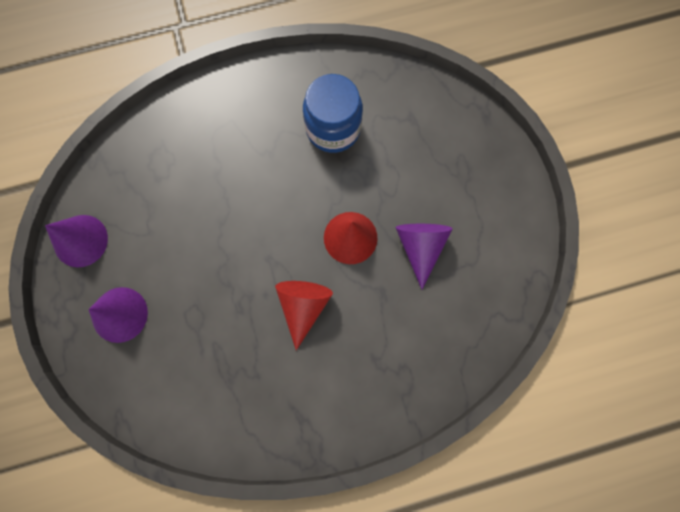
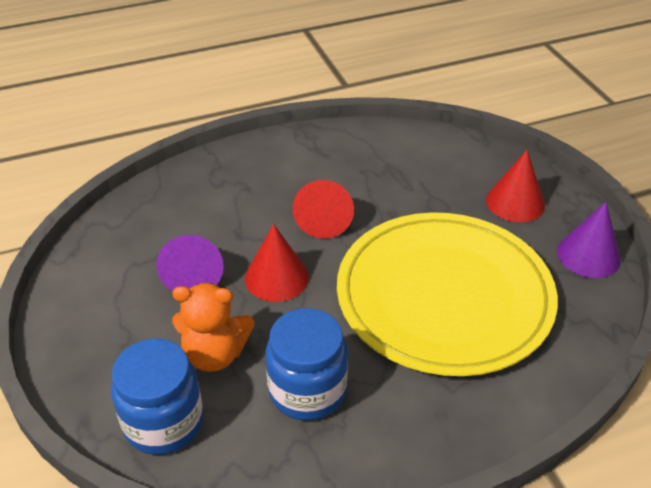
camera: 175 degrees right, 35 degrees down
purple cone [88,287,148,343] -> red cone [486,150,545,222]
none -> blue jar [111,339,203,455]
none -> orange teddy bear [172,283,254,372]
none -> yellow plate [337,212,558,376]

